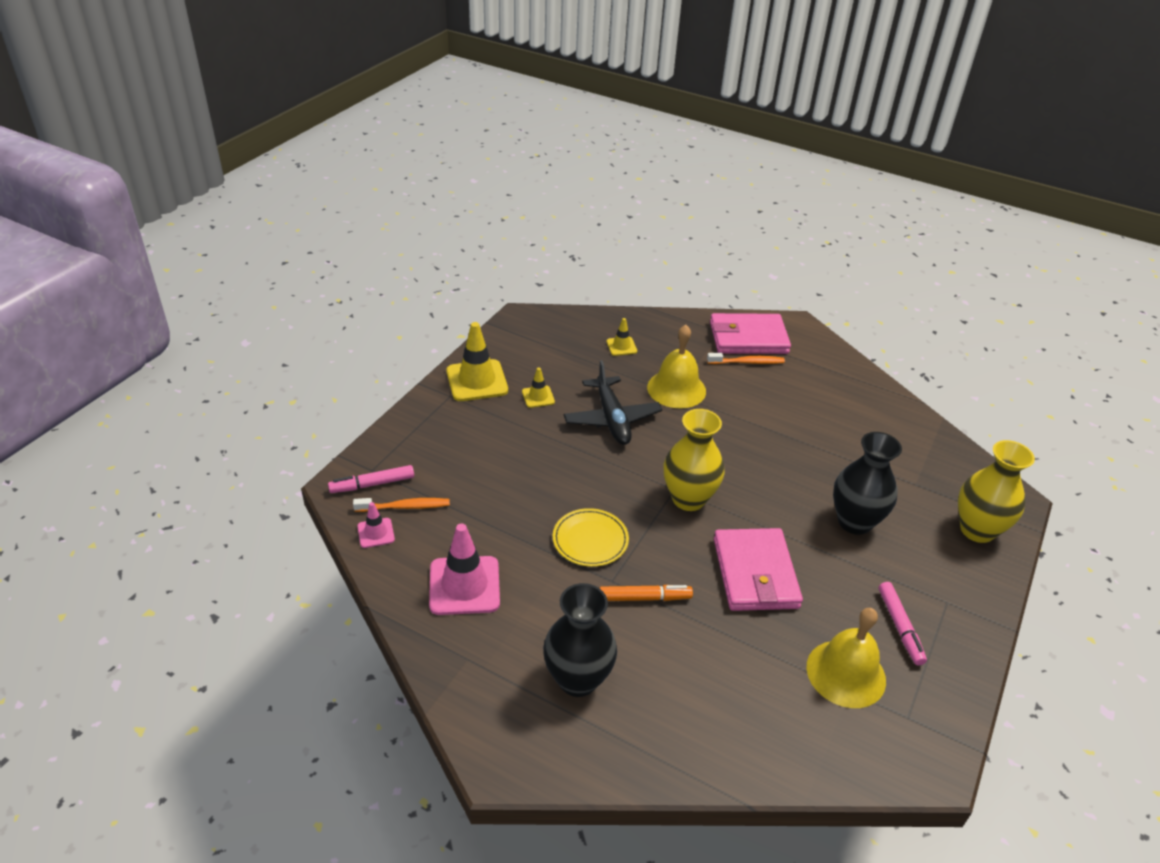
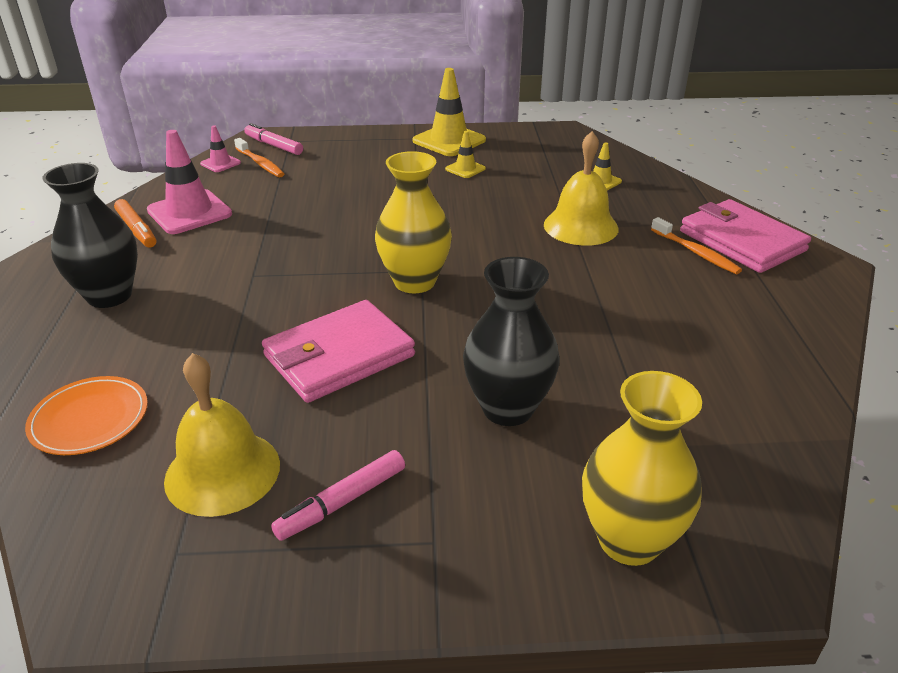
camera: 60 degrees right, 5 degrees down
yellow plate [553,508,629,567] -> none
black plane [564,360,662,445] -> none
orange marker [600,585,693,601] -> orange marker moved to [114,199,156,248]
none -> orange plate [25,376,148,455]

